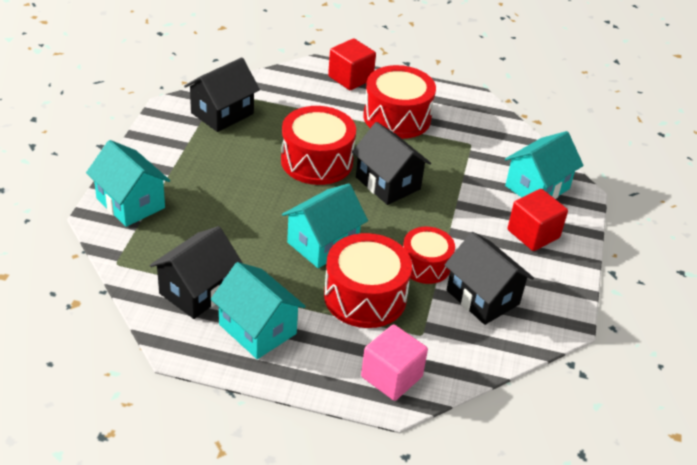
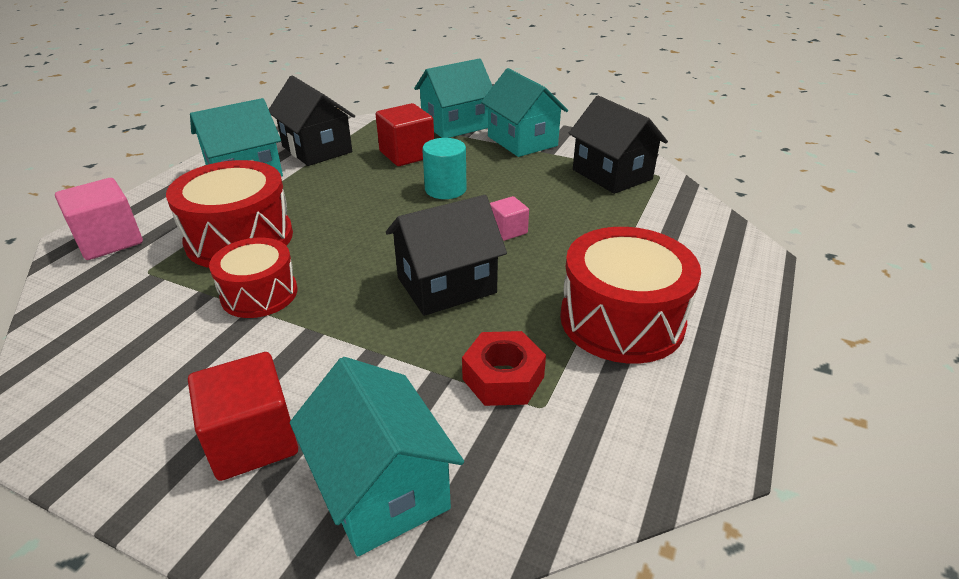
camera: 105 degrees right, 5 degrees down
red drum [281,106,356,185] -> pink cube [490,196,529,241]
turquoise house [282,183,368,268] -> turquoise house moved to [481,68,568,157]
red cube [328,38,376,90] -> red cube moved to [376,103,434,166]
black house [445,232,534,325] -> none
none -> turquoise cylinder [422,138,466,199]
none -> red nut [462,331,546,406]

